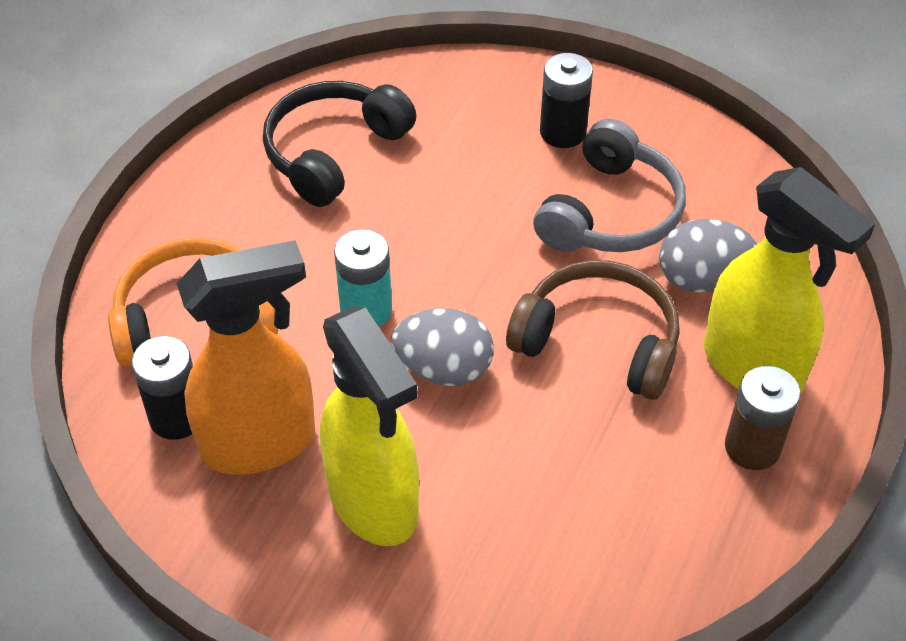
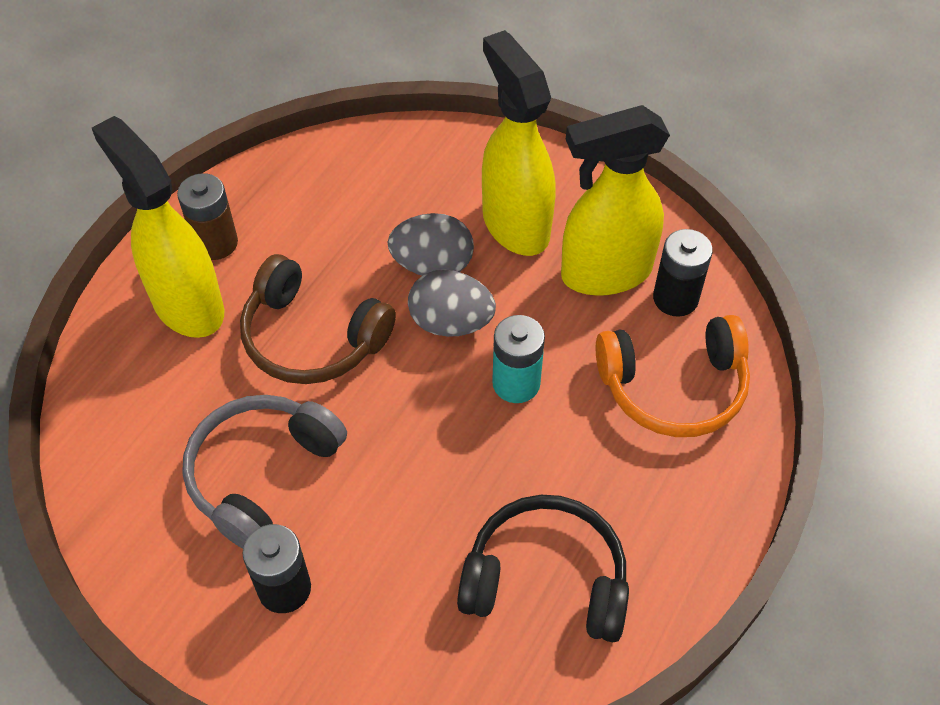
camera: 175 degrees left, 5 degrees up
orange spray bottle [177,240,315,475] -> yellow spray bottle [561,105,670,296]
black headphones [263,81,416,207] -> black headphones turned 120 degrees counterclockwise [457,495,629,642]
grey egg [659,219,757,293] -> grey egg moved to [388,213,474,276]

